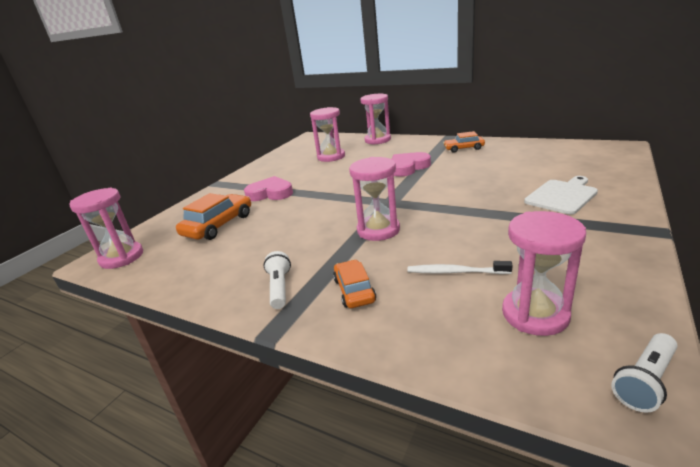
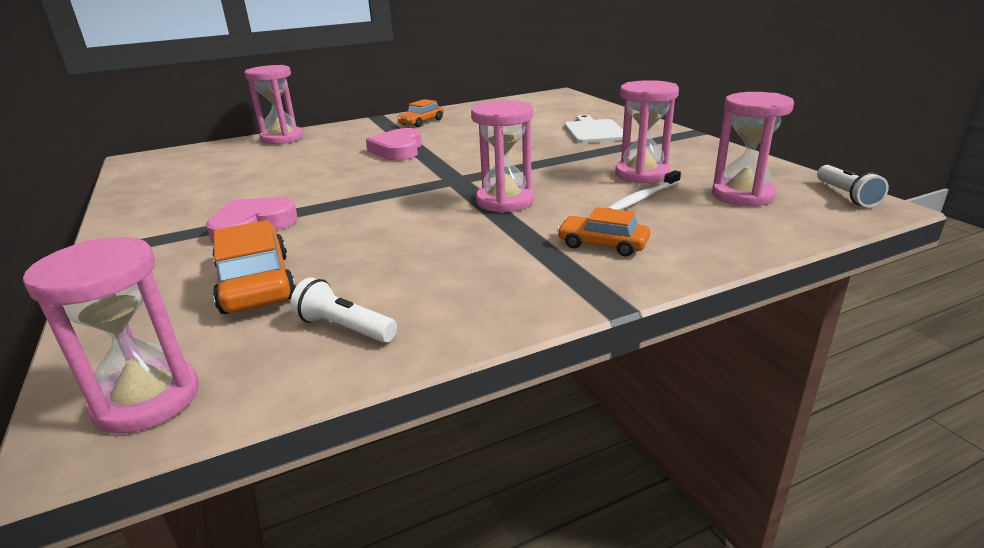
camera: 55 degrees left, 0 degrees up
white flashlight [263,251,291,309] -> white flashlight moved to [290,277,397,343]
pink hourglass [310,107,345,162] -> pink hourglass moved to [615,80,679,184]

